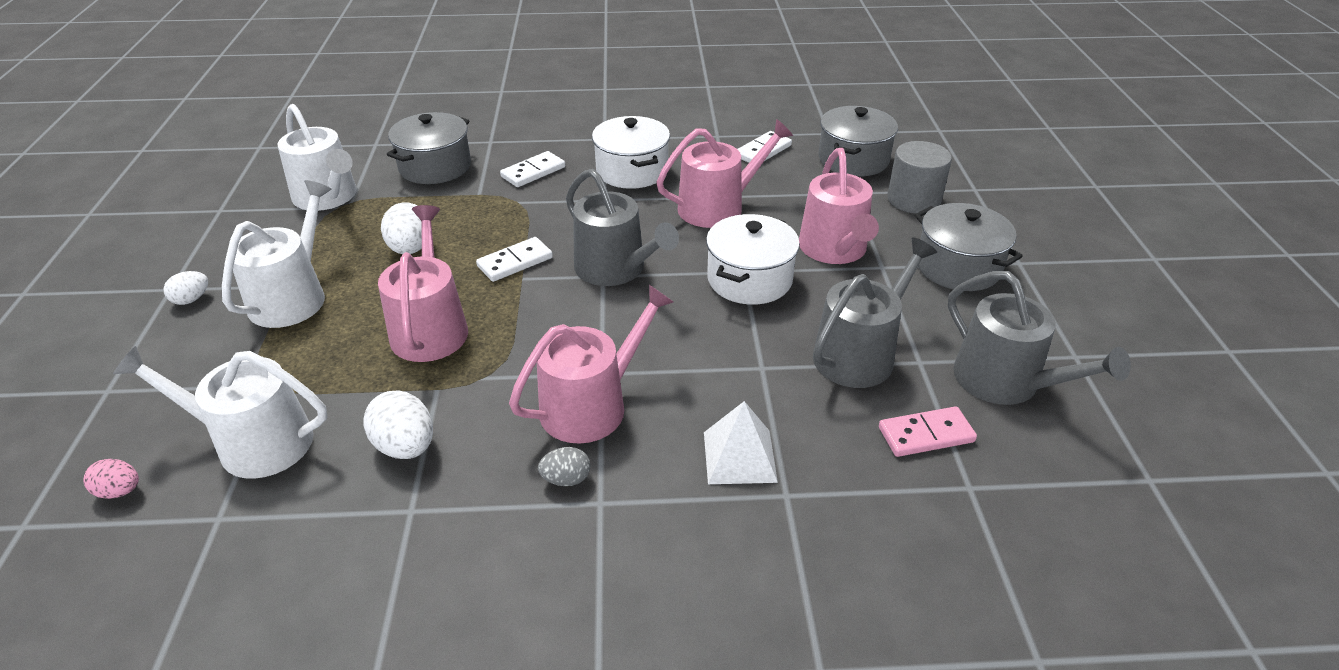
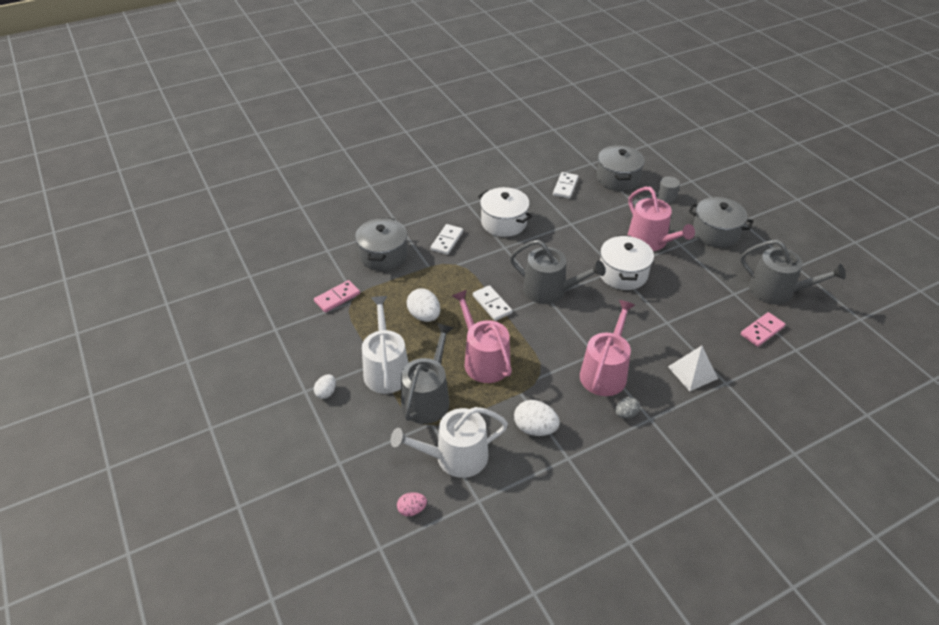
camera: 25 degrees left, 5 degrees up
white watering can [278,104,357,211] -> pink domino [314,280,360,312]
white domino [476,237,553,282] -> white domino turned 60 degrees counterclockwise [473,285,512,321]
pink watering can [656,119,793,228] -> none
grey watering can [813,237,937,388] -> grey watering can moved to [401,323,454,424]
grey cylinder [887,141,952,214] -> grey cylinder [657,176,680,203], size x0.61

